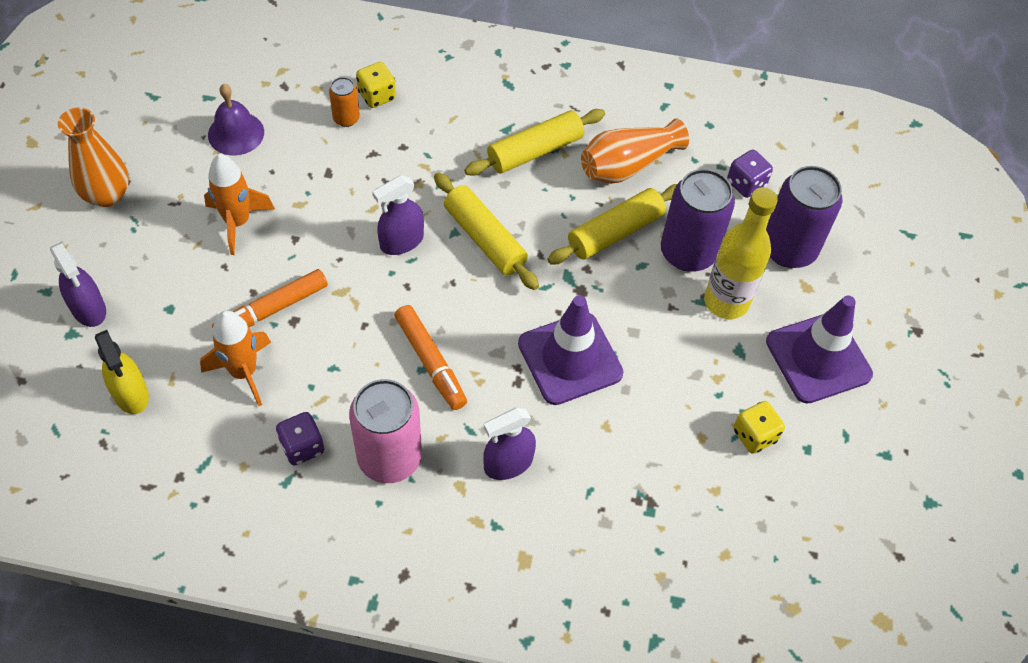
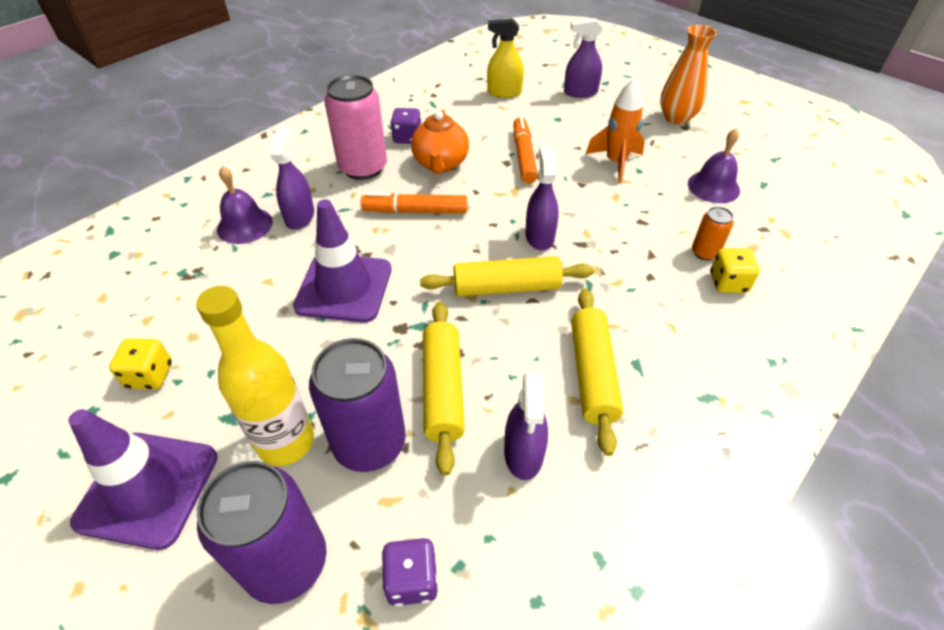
camera: 125 degrees right, 10 degrees down
orange rocket [200,310,271,406] -> none
orange vase [581,118,689,184] -> purple spray bottle [504,372,548,480]
none -> purple bell [217,166,273,244]
none -> orange teapot [411,110,469,174]

